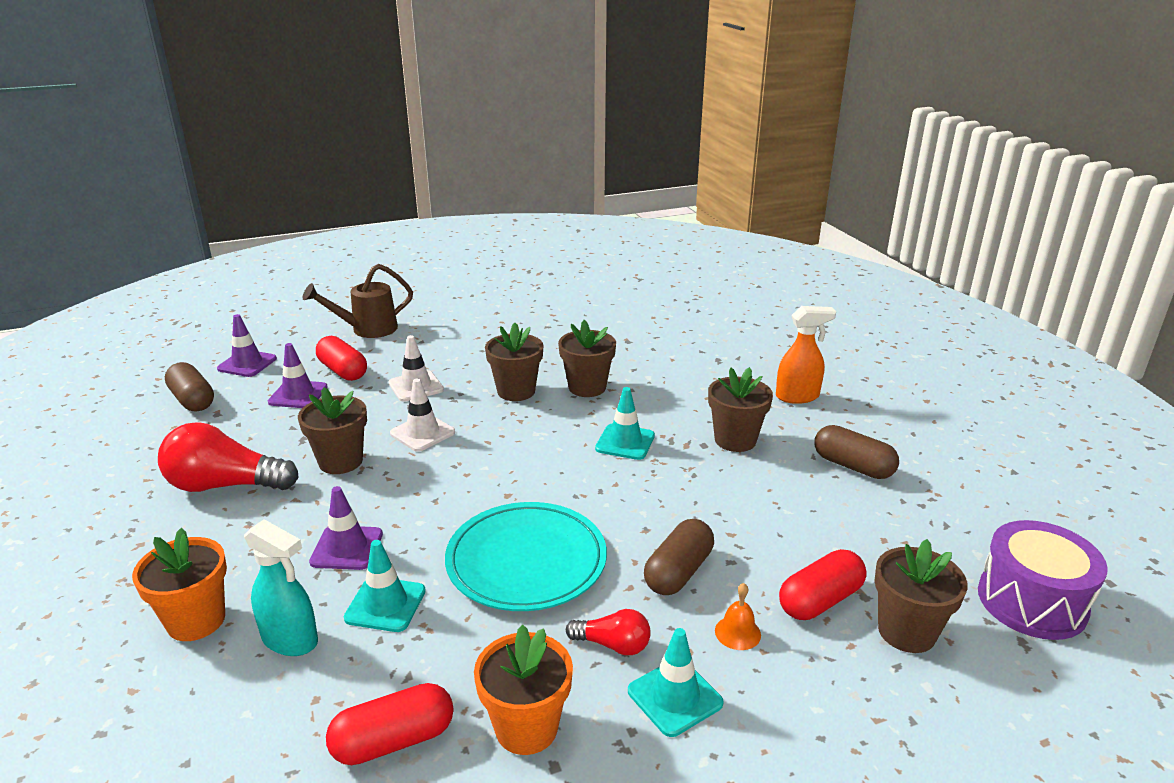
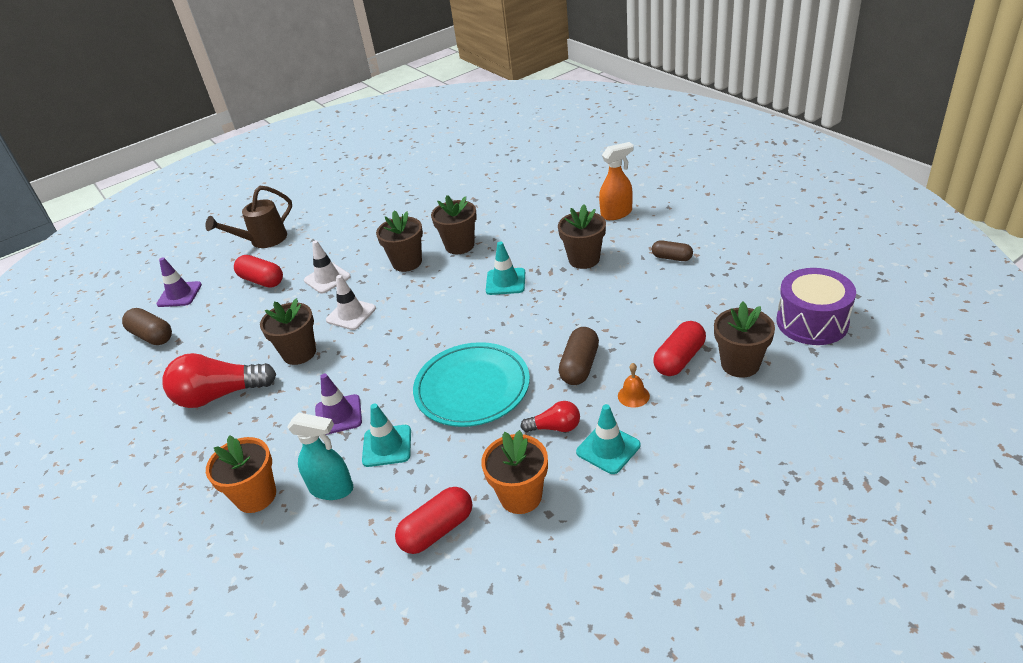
camera: 10 degrees left, 10 degrees up
purple traffic cone [268,343,328,408] -> none
brown capsule [815,425,899,479] -> brown capsule [652,240,693,261], size x0.66

